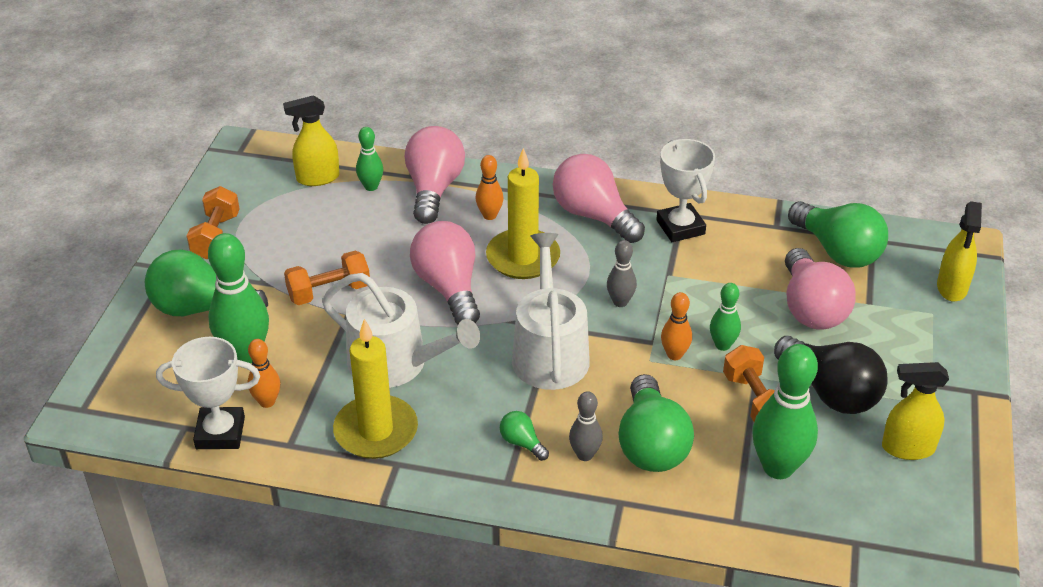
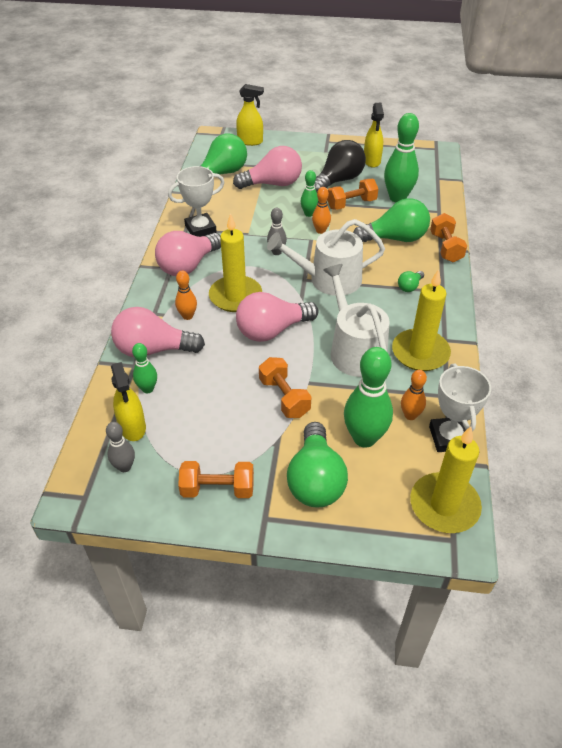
camera: 95 degrees left, 5 degrees up
white watering can [322,273,480,388] -> white watering can turned 45 degrees counterclockwise [323,264,390,377]
grey bowling pin [569,391,603,461] -> grey bowling pin moved to [106,422,135,472]
none -> yellow candle [410,426,482,533]
none -> orange dumbbell [430,213,467,262]

